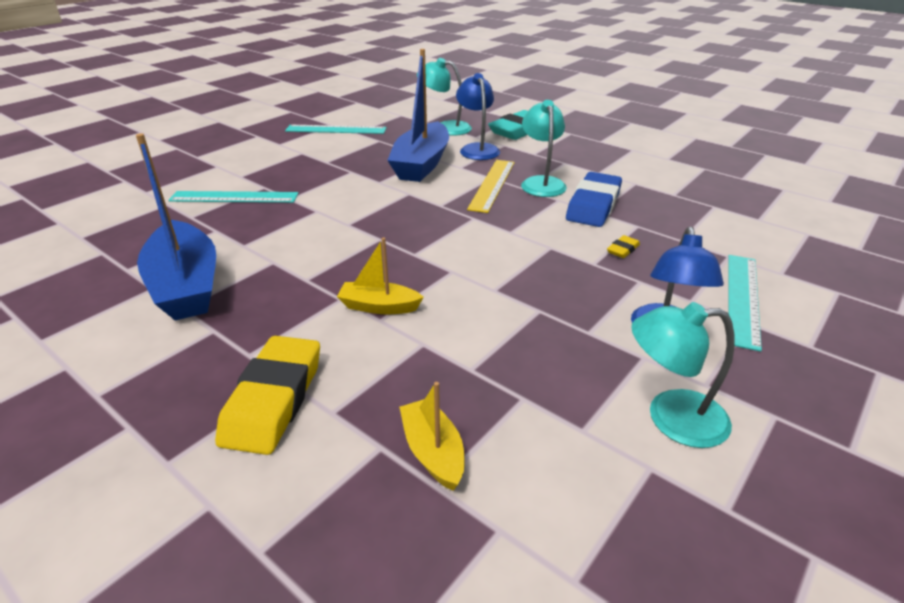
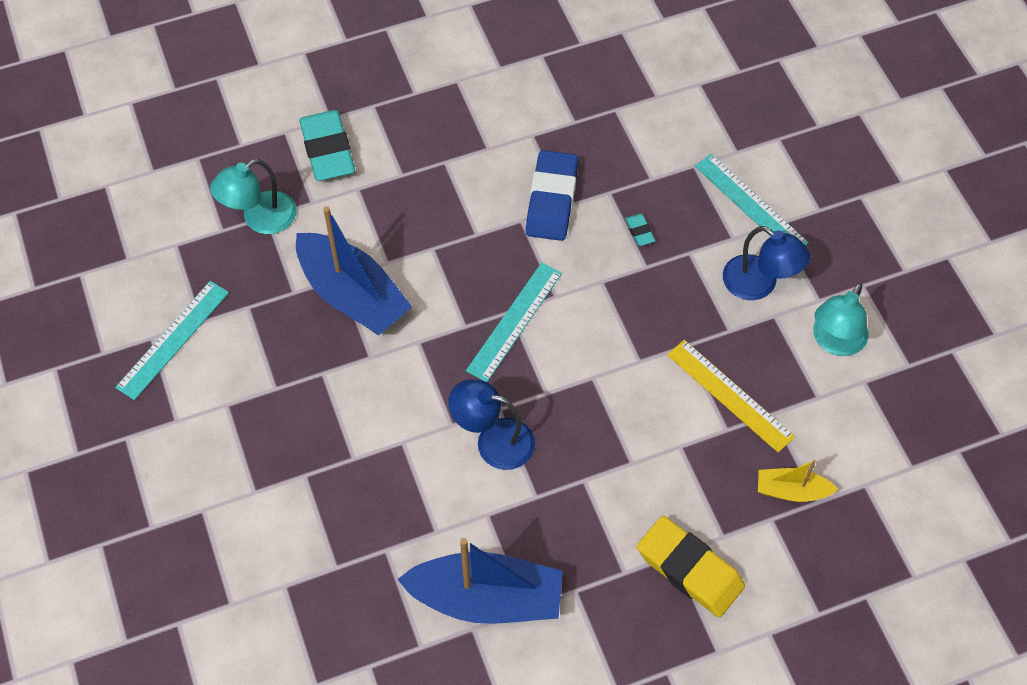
camera: 60 degrees left, 25 degrees up
turquoise ruler [168,191,299,203] -> turquoise ruler moved to [466,262,562,382]
yellow boat [337,237,424,314] -> none
blue lamp [456,73,500,160] -> blue lamp moved to [448,379,535,470]
yellow ruler [467,160,515,213] -> yellow ruler moved to [667,340,795,453]
turquoise lamp [521,100,567,197] -> none
blue eraser [566,172,622,227] -> blue eraser turned 45 degrees clockwise [526,150,578,241]
yellow eraser [607,235,640,258] -> turquoise eraser [625,214,655,246]

